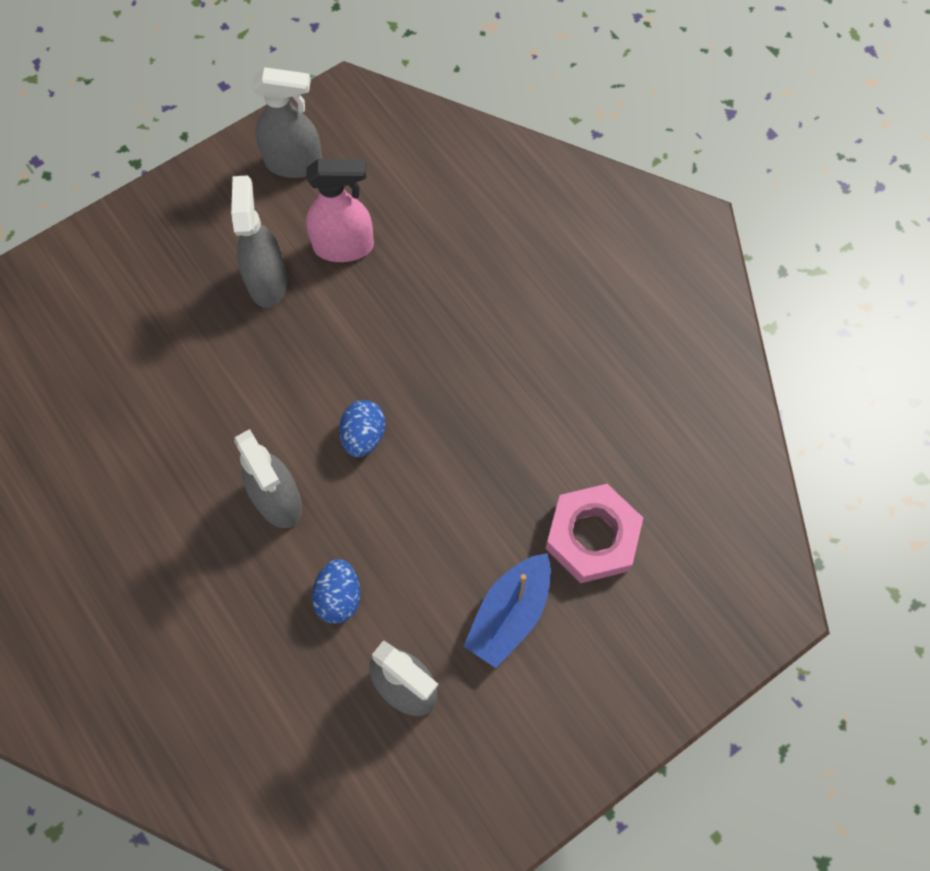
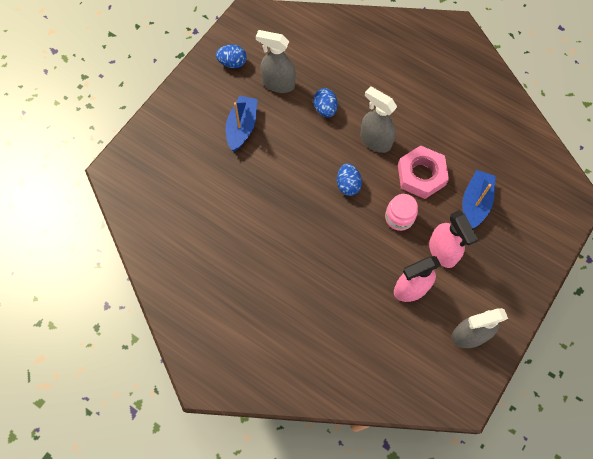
camera: 160 degrees right, 0 degrees up
grey spray bottle [231,175,288,308] -> pink spray bottle [429,211,478,268]
pink nut [545,484,643,583] -> pink nut moved to [398,145,449,199]
none -> blue egg [216,44,247,68]
none -> pink jar [385,194,418,231]
none -> blue boat [462,170,496,228]

